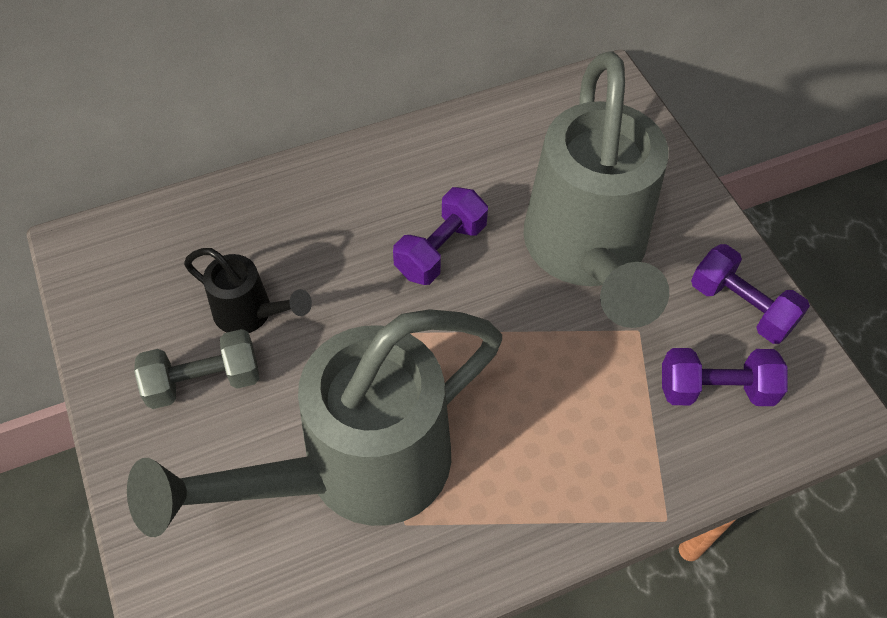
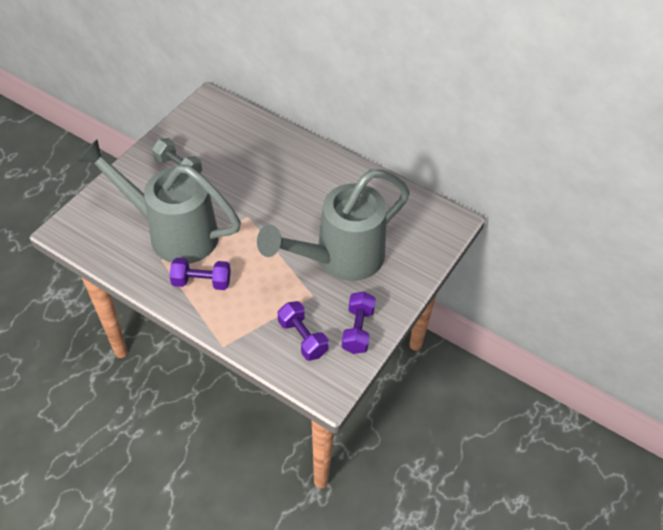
camera: 55 degrees right, 5 degrees down
black watering can [184,248,312,333] -> none
purple dumbbell [393,187,488,285] -> purple dumbbell moved to [170,258,231,290]

